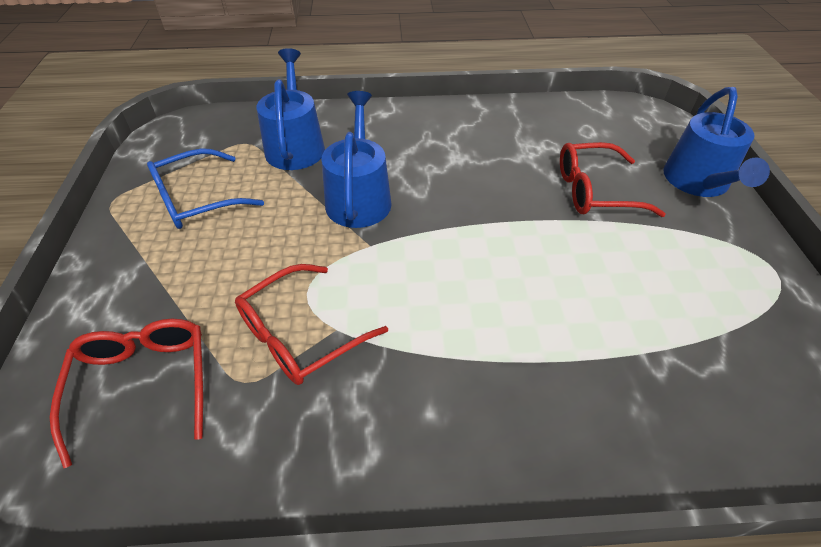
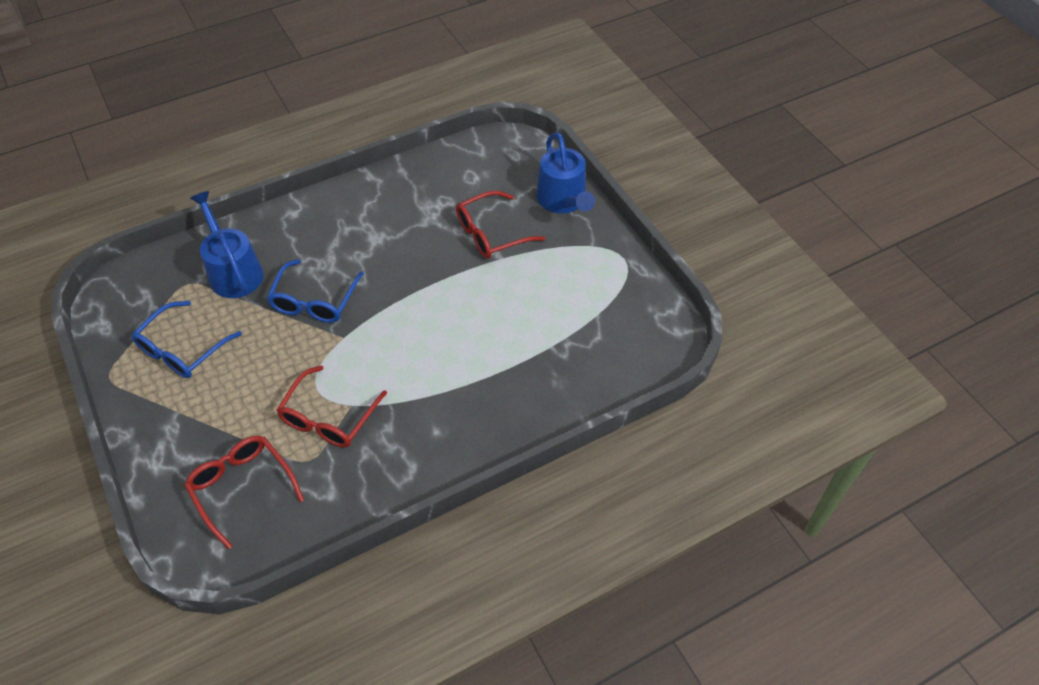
camera: 25 degrees left, 5 degrees up
blue watering can [322,91,392,228] -> blue glasses [267,259,364,323]

